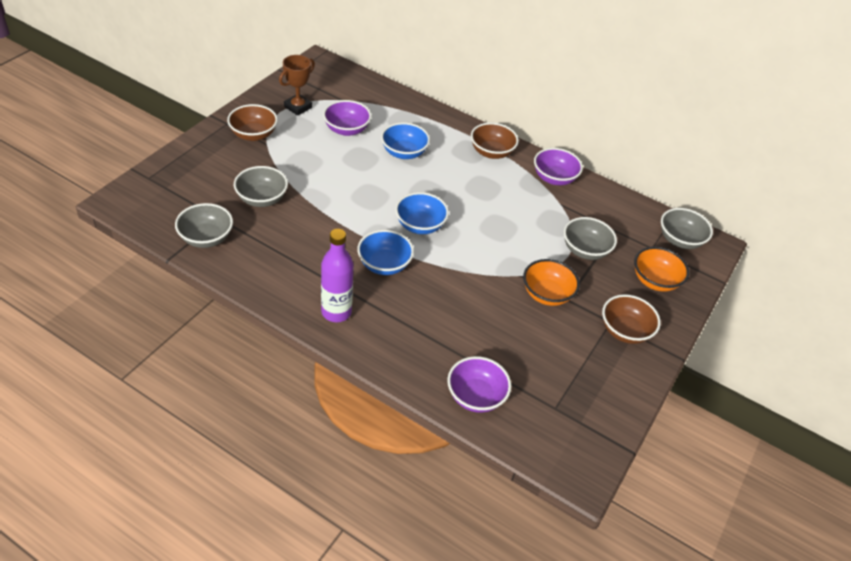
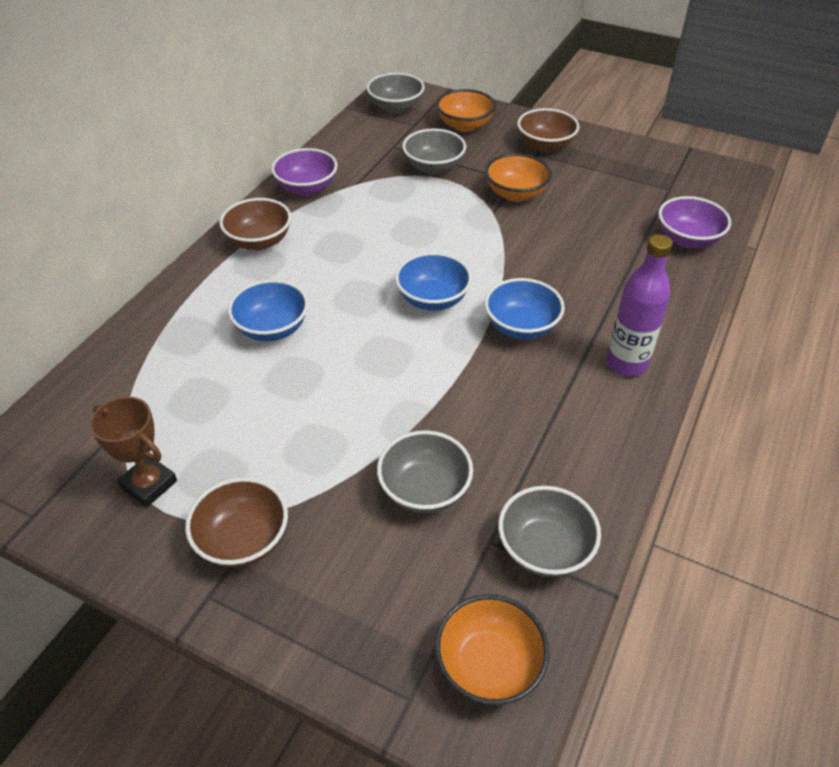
camera: 90 degrees left, 0 degrees up
purple bowl [323,100,371,136] -> none
none -> orange bowl [435,594,549,705]

